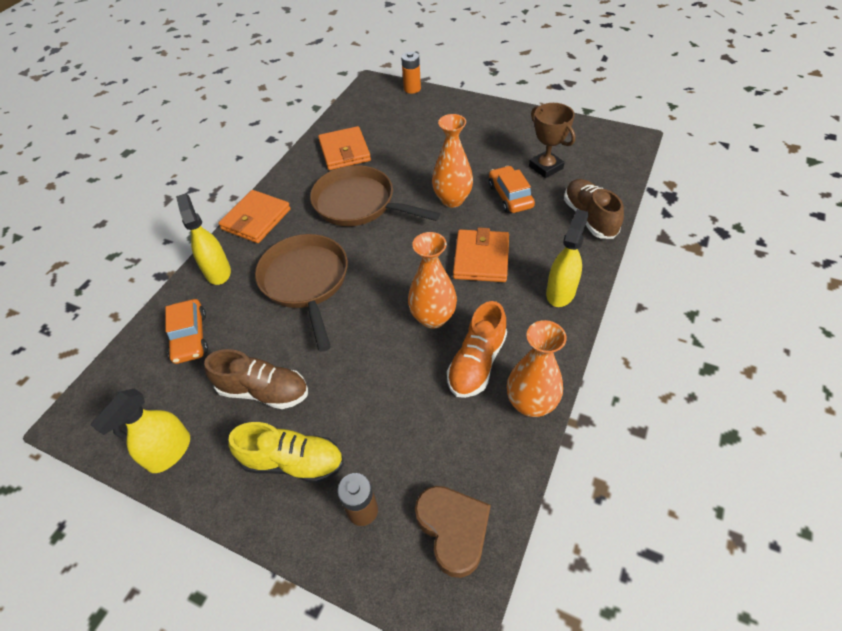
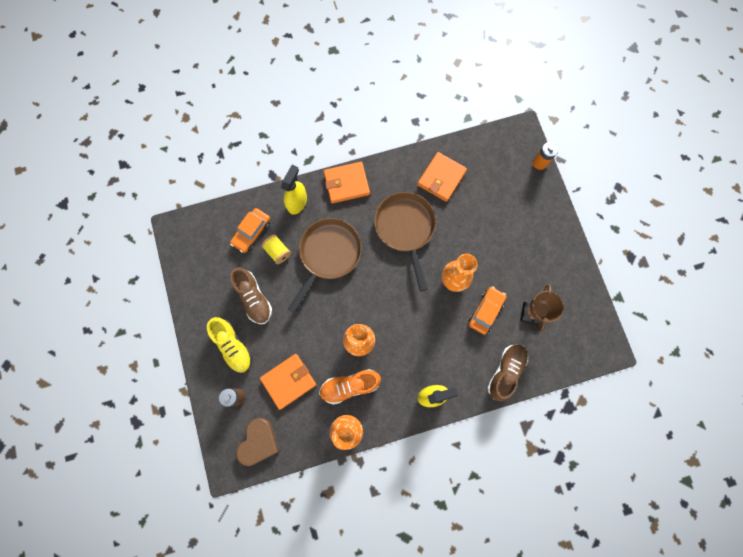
camera: 45 degrees right, 25 degrees up
yellow spray bottle [90,389,190,473] -> none
orange wallet [453,227,509,282] -> orange wallet moved to [260,354,316,410]
none -> yellow spool [261,235,291,264]

